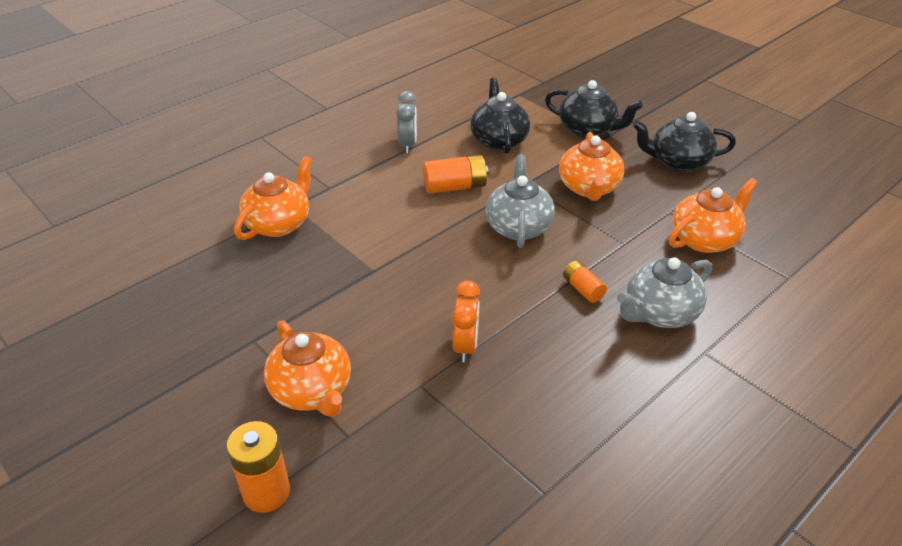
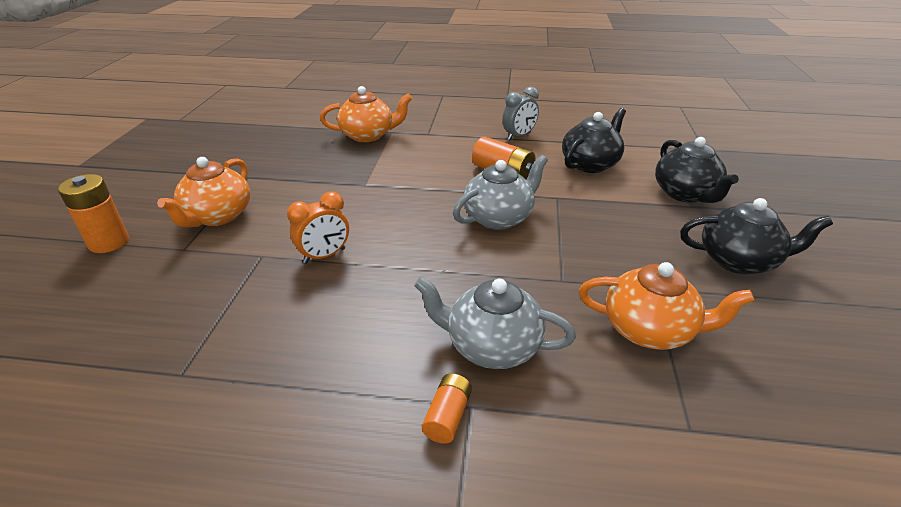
camera: 50 degrees right, 5 degrees down
orange teapot [559,132,624,201] -> none
orange battery [563,261,607,303] -> orange battery moved to [422,373,472,444]
black teapot [633,112,736,172] -> black teapot turned 135 degrees clockwise [680,198,833,274]

